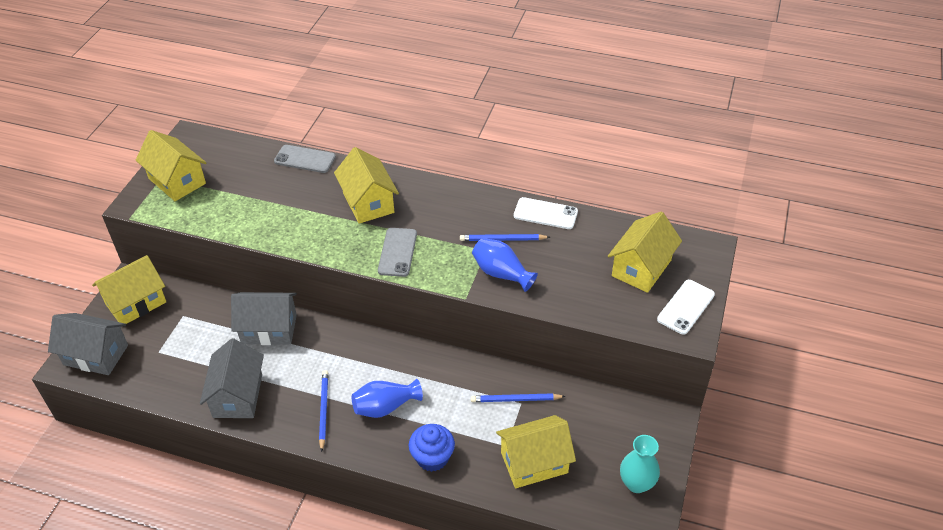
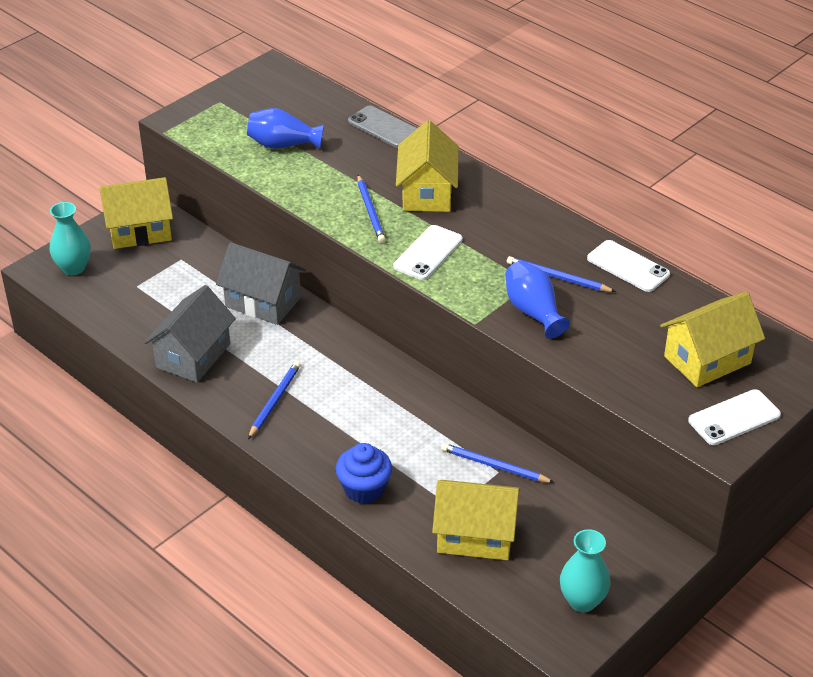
camera: 25 degrees right, 5 degrees down
grey house [48,313,128,375] -> turquoise vase [50,202,91,275]
yellow house [136,130,206,201] -> none
blue vase [352,379,423,418] -> blue vase moved to [247,108,324,149]
grey phone [378,228,417,277] -> white phone [394,225,463,280]
none -> blue pencil [357,175,385,243]

